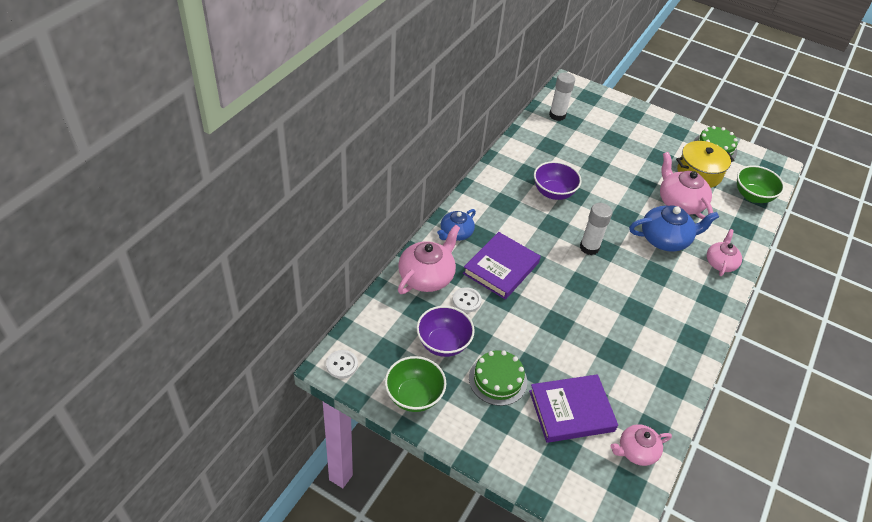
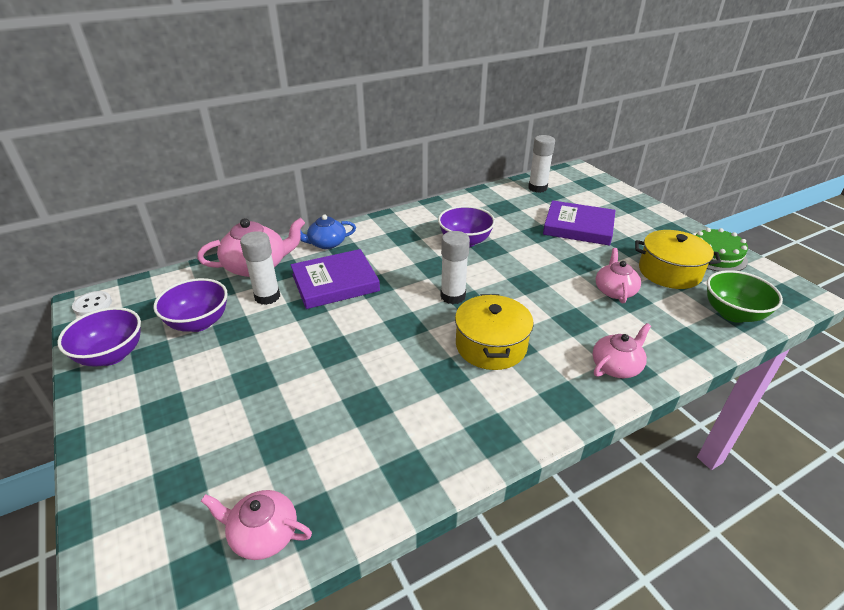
camera: 35 degrees right, 10 degrees down
green bowl [385,356,446,412] -> purple bowl [57,307,141,367]
white button [453,287,482,312] -> white glue stick [240,231,280,305]
green cake [469,350,527,406] -> none
purple book [529,374,618,443] -> purple book moved to [543,200,616,246]
blue teapot [629,205,719,252] -> none
pink teapot [660,152,713,219] -> pink teapot [596,248,641,303], size x0.64
none -> yellow pot [455,294,534,370]

